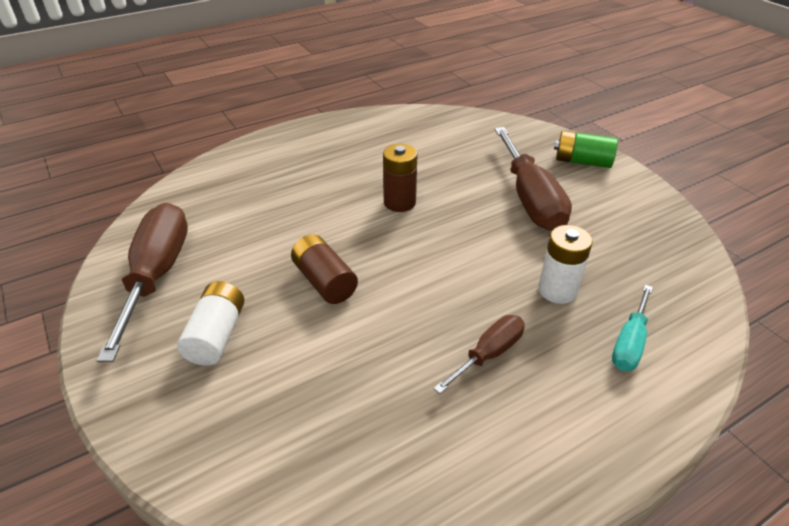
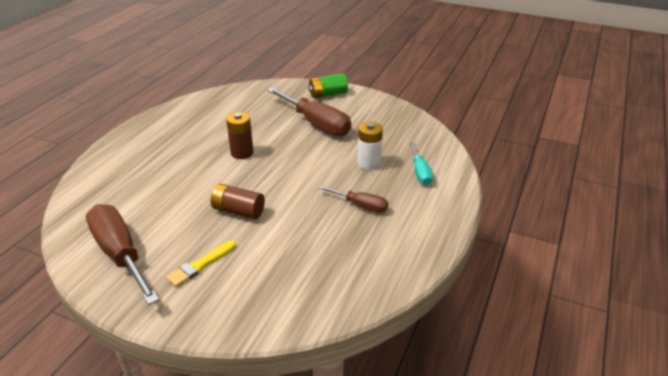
camera: 35 degrees left, 5 degrees down
white battery [177,281,244,366] -> yellow brush [166,241,236,287]
brown screwdriver [433,315,525,394] -> brown screwdriver turned 105 degrees clockwise [318,185,388,213]

